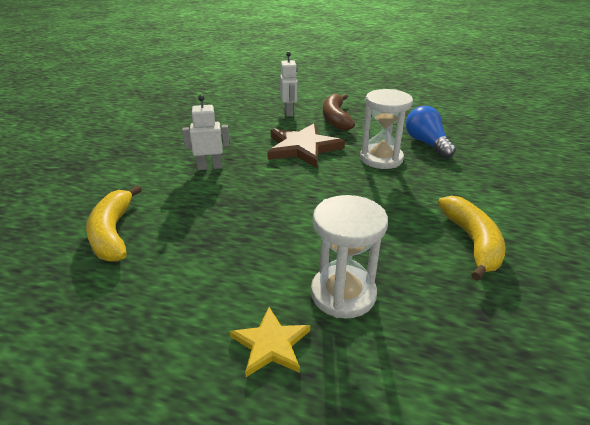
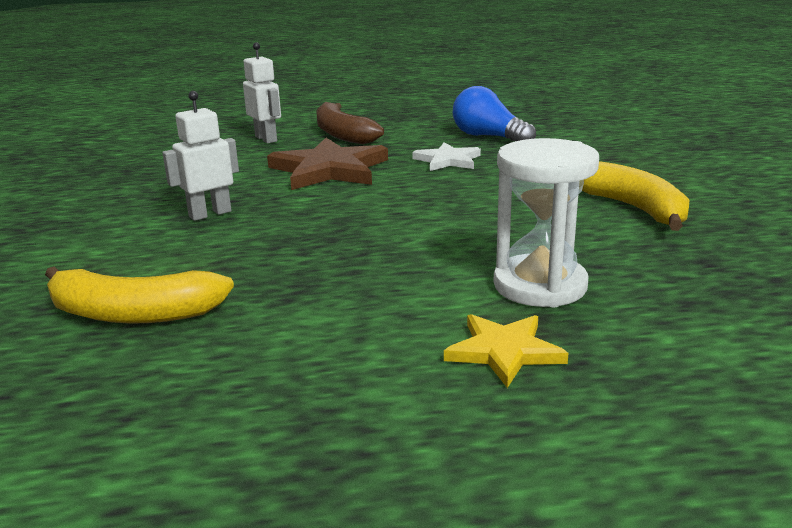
camera: 25 degrees left, 10 degrees down
yellow banana [86,185,142,262] -> yellow banana turned 45 degrees counterclockwise [45,266,234,324]
white hourglass [360,89,413,169] -> white star [412,142,481,171]

